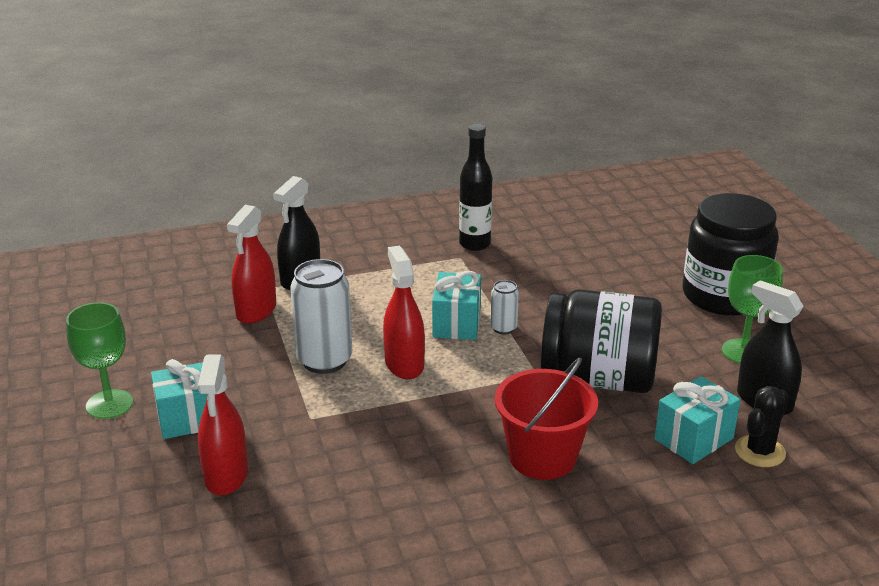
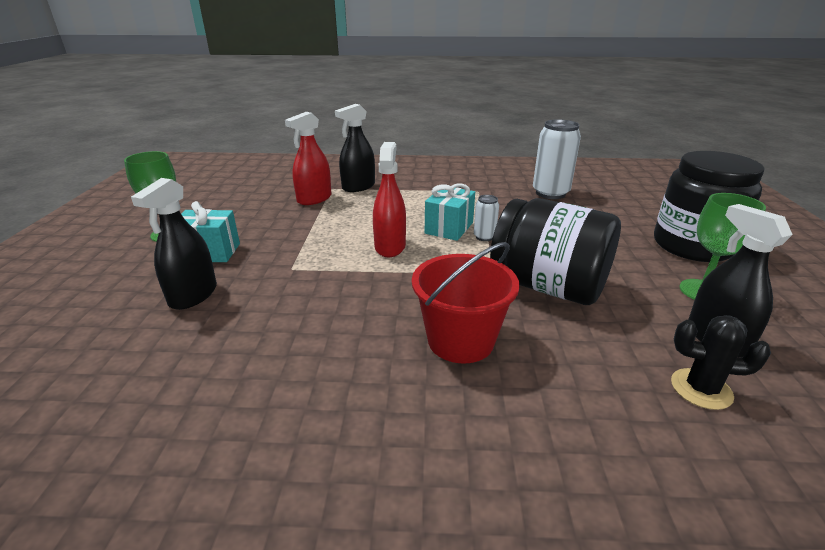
camera: 20 degrees right, 0 degrees up
red spray bottle [198,355,248,495] -> black spray bottle [131,178,217,310]
white can [290,259,352,374] -> white can moved to [533,119,581,199]
black bottle [459,124,492,251] -> none
turquoise gift [654,376,740,464] -> none
black cactus [735,386,788,467] -> black cactus turned 45 degrees clockwise [671,315,771,410]

